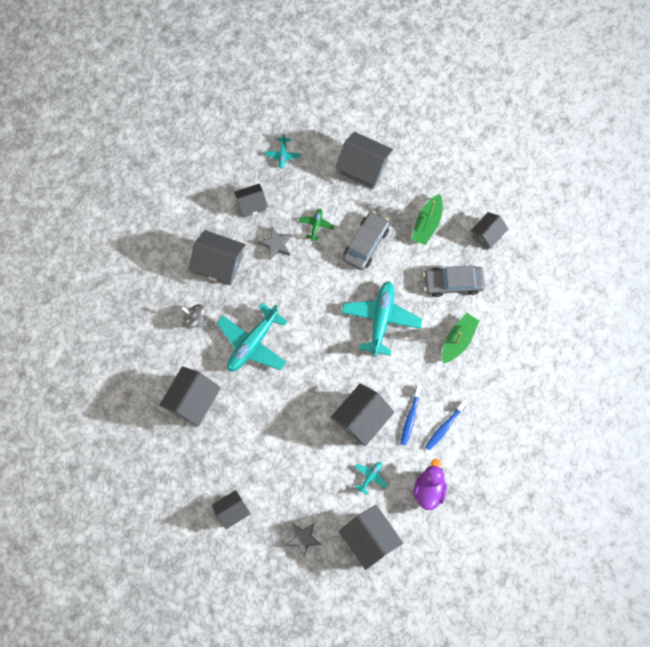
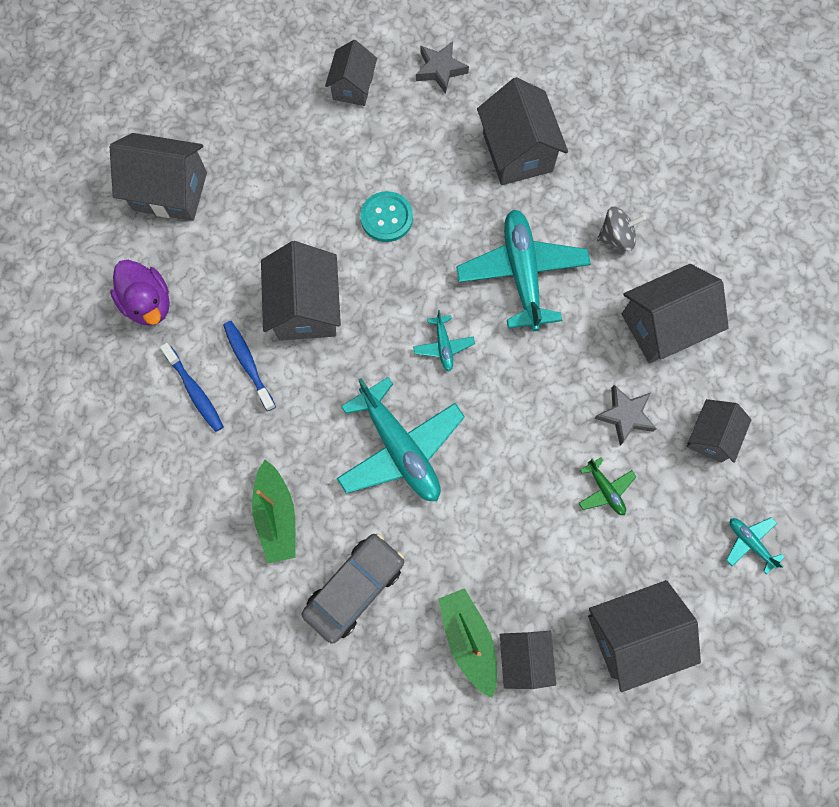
camera: 135 degrees right, 0 degrees up
grey star [285,523,321,559] -> grey star moved to [416,41,469,94]
grey car [343,211,390,270] -> none
turquoise plane [354,462,388,495] -> turquoise plane moved to [413,310,475,371]
blue toothbrush [425,399,468,450] -> blue toothbrush turned 150 degrees clockwise [160,343,224,432]
grey house [471,212,508,250] -> grey house moved to [500,631,556,689]
none -> turquoise button [360,191,413,242]

